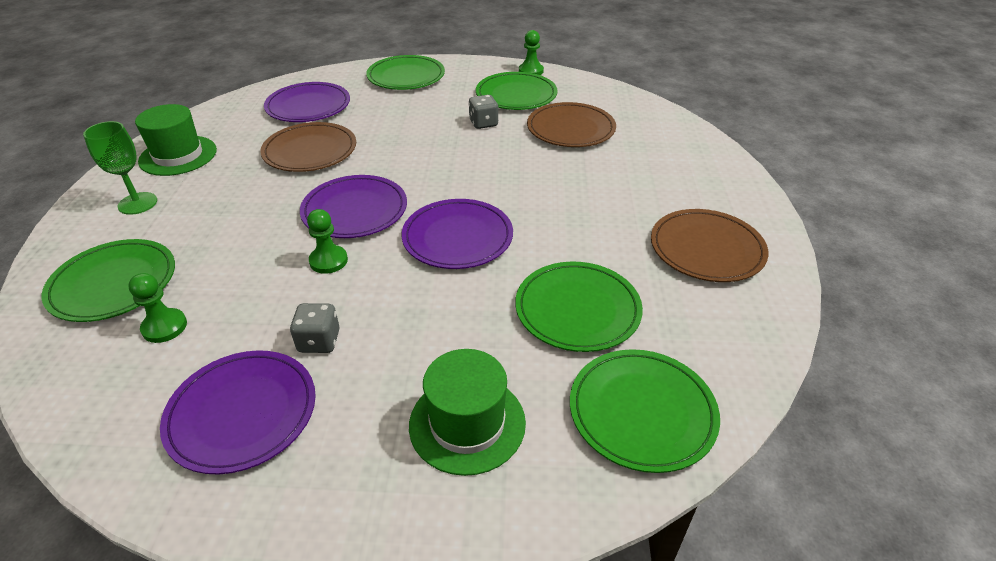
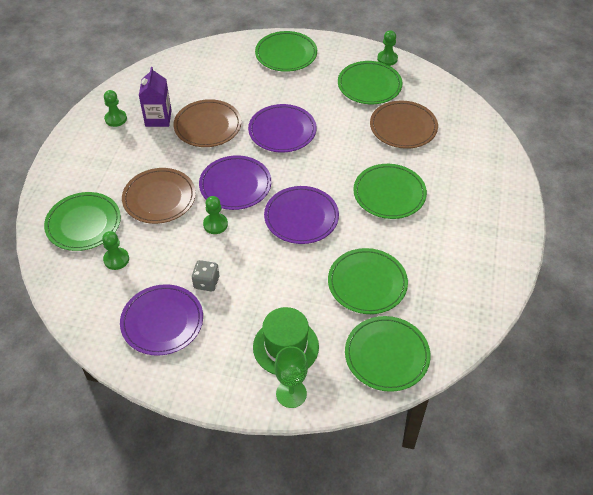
camera: 10 degrees right, 10 degrees up
green goblet [83,121,157,215] -> green goblet moved to [274,346,308,408]
green hat [135,104,217,176] -> green pawn [104,90,127,127]
purple plate [264,82,350,122] -> purple plate moved to [248,104,316,152]
grey dice [468,95,499,129] -> none
brown plate [651,209,768,282] -> brown plate moved to [122,168,196,224]
none -> purple carton [139,67,172,127]
none -> green plate [353,164,427,219]

